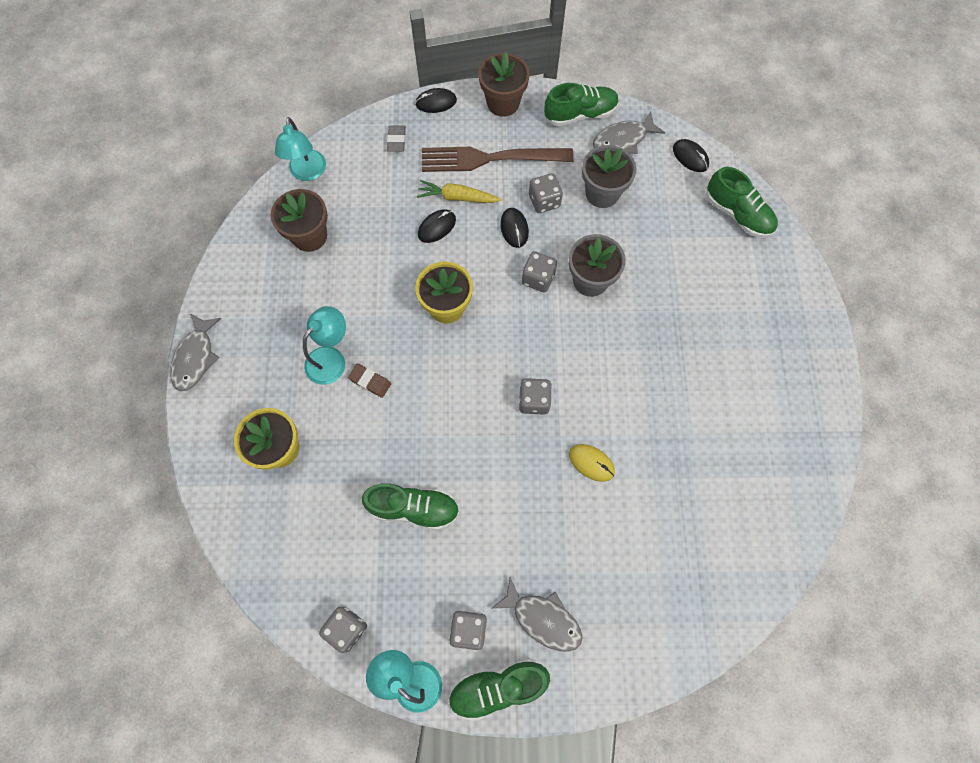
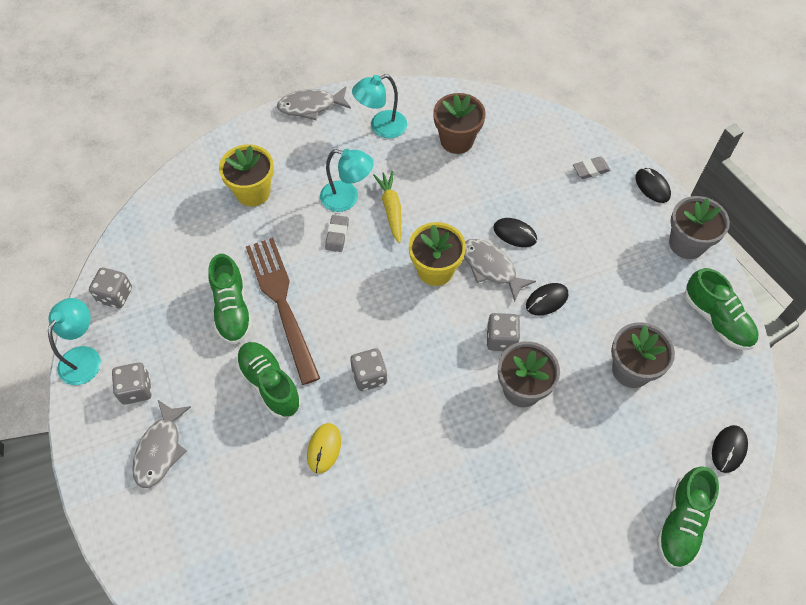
camera: 70 degrees right, 10 degrees down
turquoise lamp [275,117,326,181] -> turquoise lamp moved to [352,74,407,138]
brown eraser [348,363,391,398] -> grey eraser [325,215,349,252]
yellow carrot [417,180,501,203] -> yellow carrot moved to [373,171,401,243]
brown fork [422,147,574,172] -> brown fork moved to [246,238,320,385]
green shoe [448,658,550,722] -> green shoe moved to [236,342,301,419]
brown flower pot [478,52,530,117] -> grey flower pot [669,196,730,259]
grey dice [529,173,563,213] -> none
grey fish [593,112,665,154] -> grey fish moved to [464,239,536,302]

